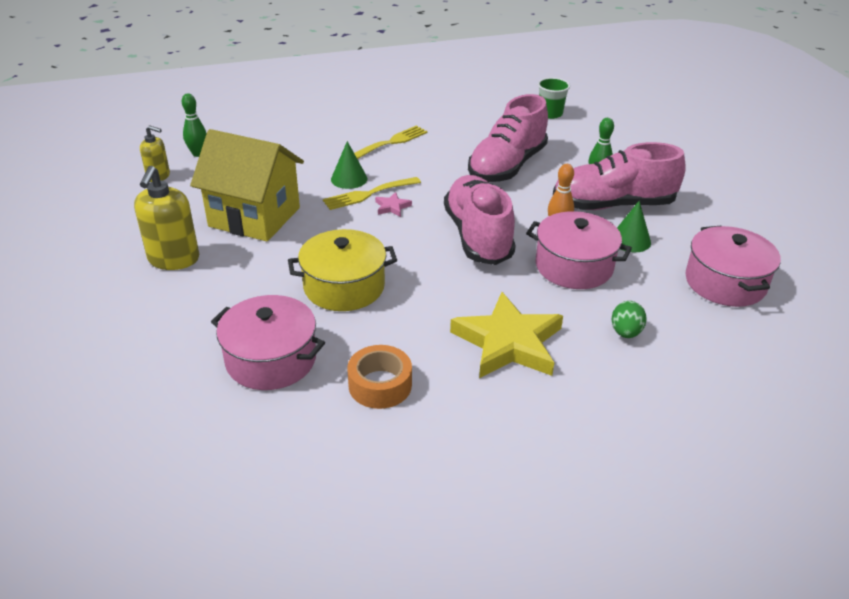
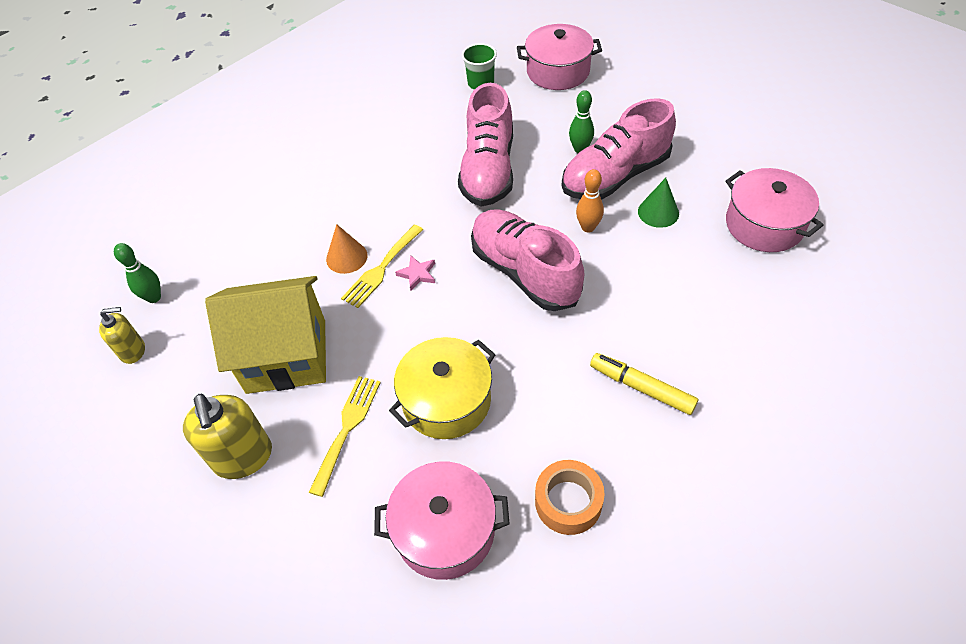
camera: 25 degrees left, 15 degrees up
green cone [331,141,367,189] -> orange cone [326,224,368,274]
yellow fork [354,126,428,159] -> yellow fork moved to [309,376,381,497]
yellow star [450,292,563,378] -> yellow marker [590,353,698,415]
pink pot [526,211,632,289] -> pink pot moved to [517,24,602,90]
green egg [612,301,646,338] -> none

